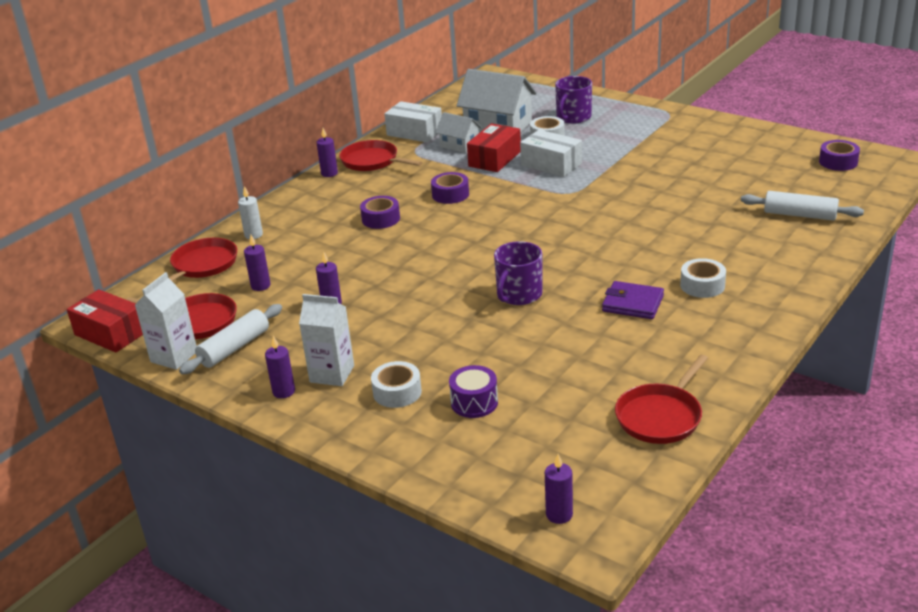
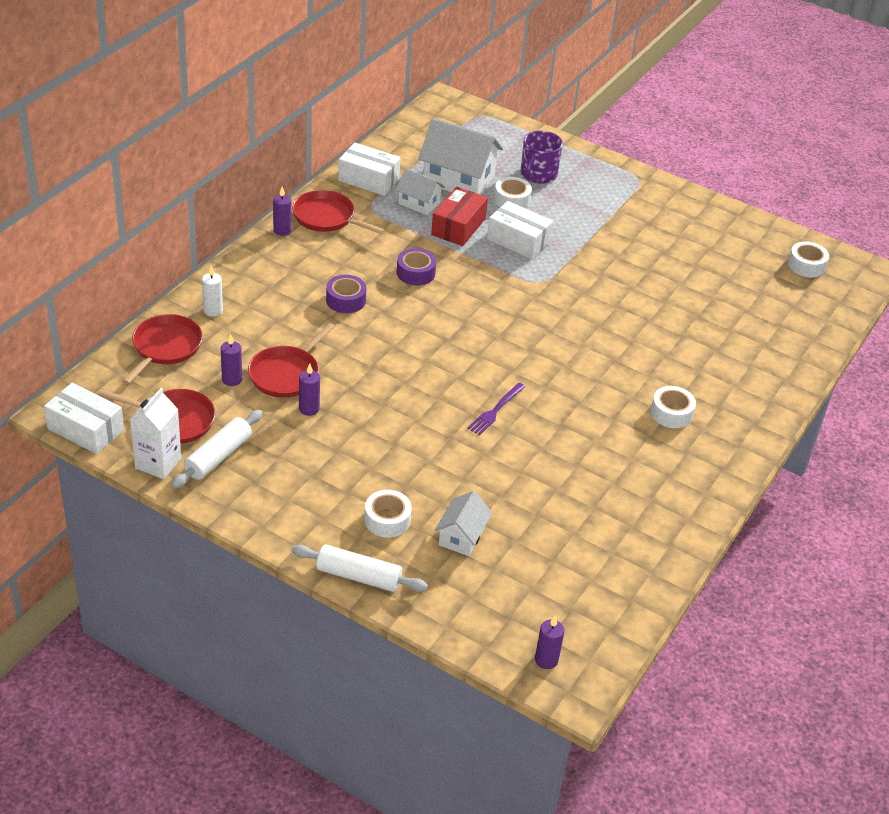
camera: 10 degrees left, 10 degrees up
red box [67,289,143,353] -> white box [44,382,124,454]
purple candle [265,336,295,398] -> none
white carton [299,294,354,386] -> none
purple drum [449,365,498,418] -> white house [435,491,492,556]
purple mug [494,241,543,305] -> purple fork [467,383,525,435]
purple wallet [602,281,664,319] -> none
red pan [615,354,708,444] -> red pan moved to [248,323,335,398]
white rolling pin [741,191,864,221] -> white rolling pin moved to [292,544,428,592]
purple tape [819,140,860,171] -> white tape [788,241,829,277]

